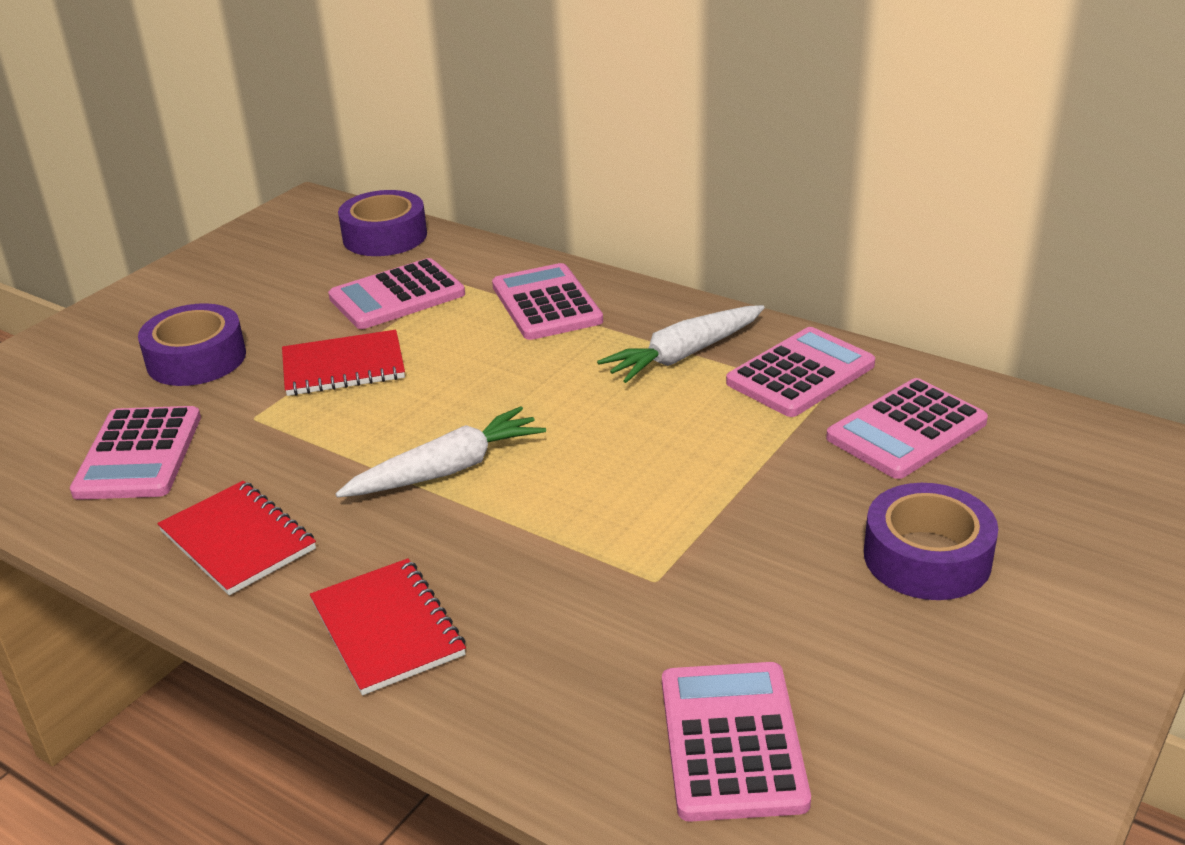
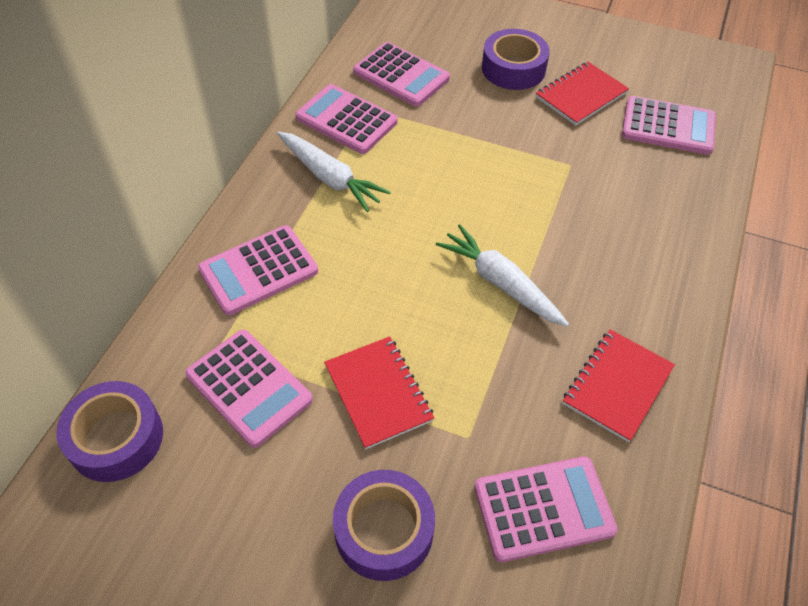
camera: 105 degrees left, 20 degrees up
red notebook [310,558,466,695] -> red notebook moved to [536,62,629,126]
pink calculator [662,662,811,822] -> pink calculator turned 150 degrees counterclockwise [622,96,716,155]

